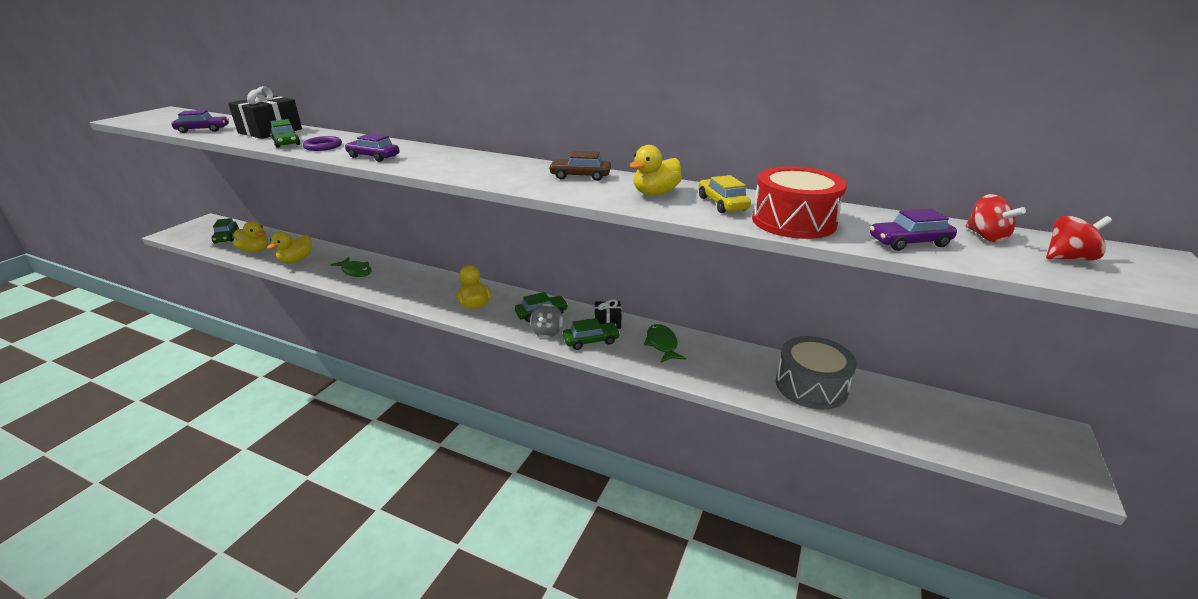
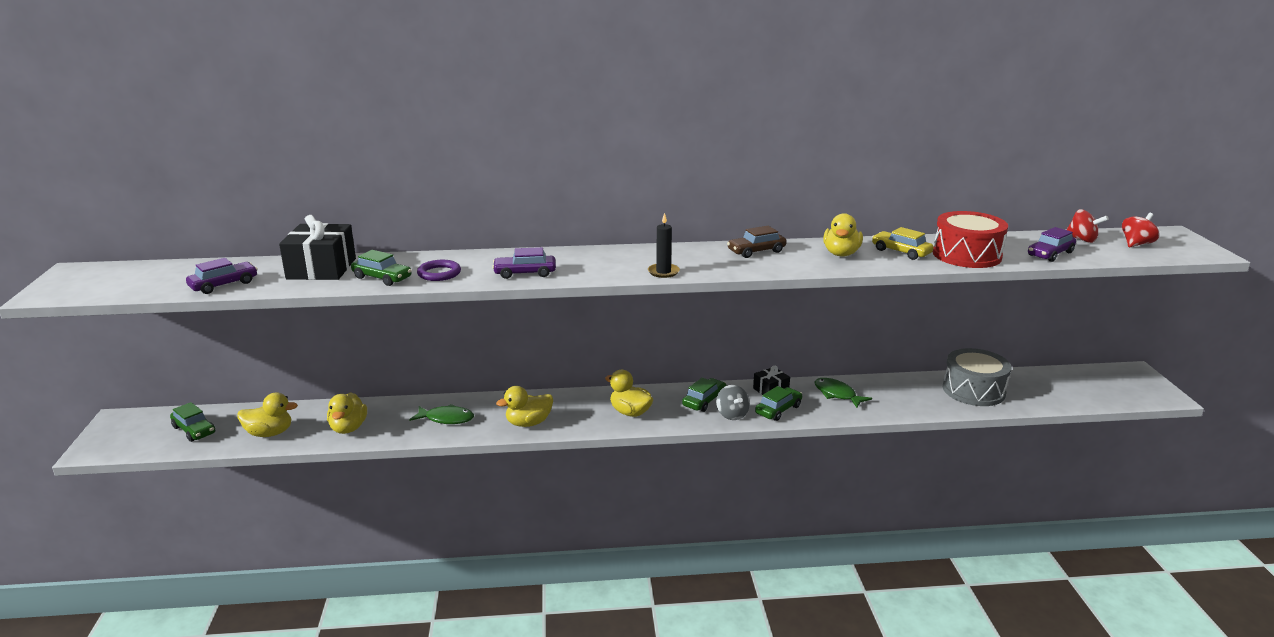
camera: 30 degrees left, 5 degrees down
none -> yellow duck [496,386,553,427]
none -> black candle [648,213,680,278]

